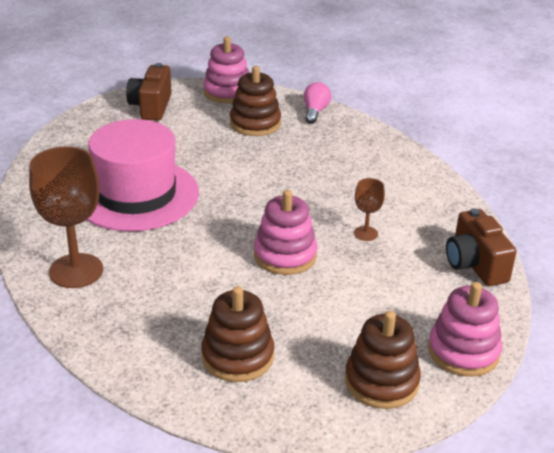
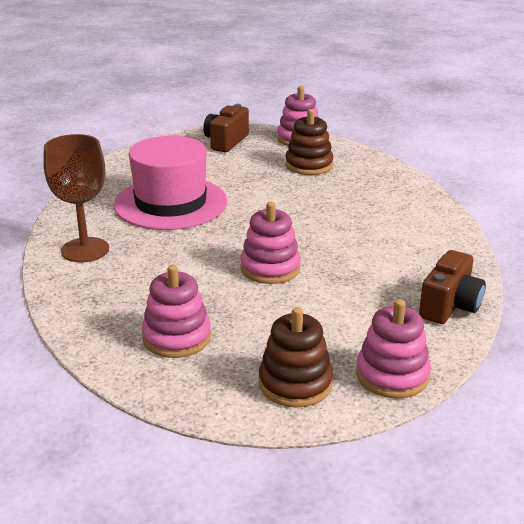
camera: 20 degrees right, 5 degrees down
brown stacking toy [201,286,274,382] -> pink stacking toy [142,265,211,358]
pink light bulb [304,82,331,124] -> none
brown goblet [354,178,385,241] -> none
brown camera [446,208,517,286] -> brown camera turned 150 degrees counterclockwise [419,250,486,324]

